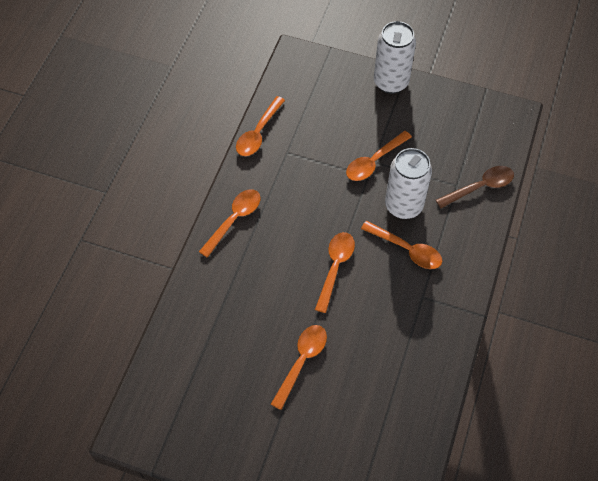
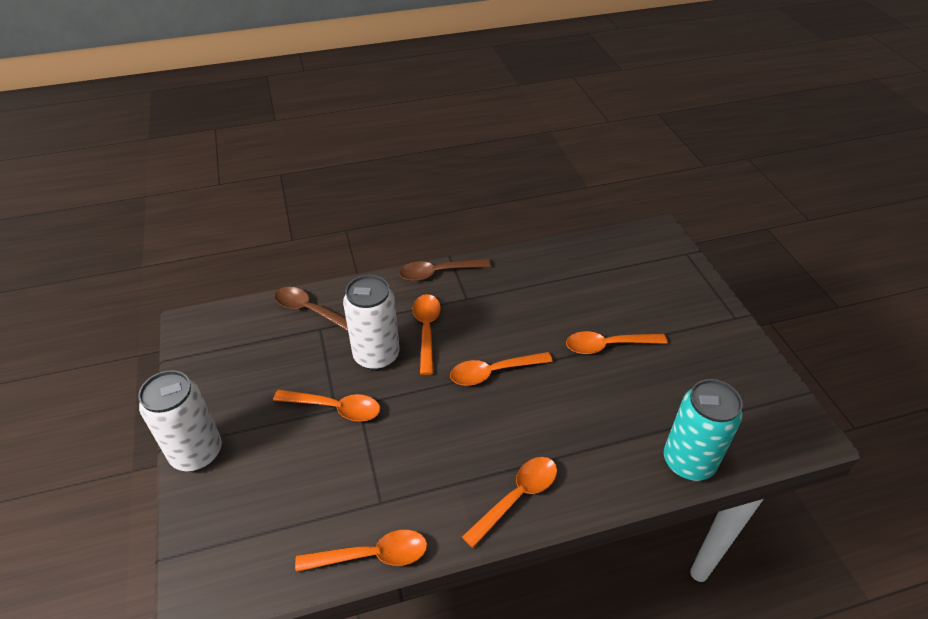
camera: 125 degrees left, 15 degrees down
orange spoon [199,189,260,258] -> orange spoon turned 135 degrees clockwise [462,457,557,548]
none -> brown spoon [399,259,491,281]
none -> turquoise can [664,379,743,481]

